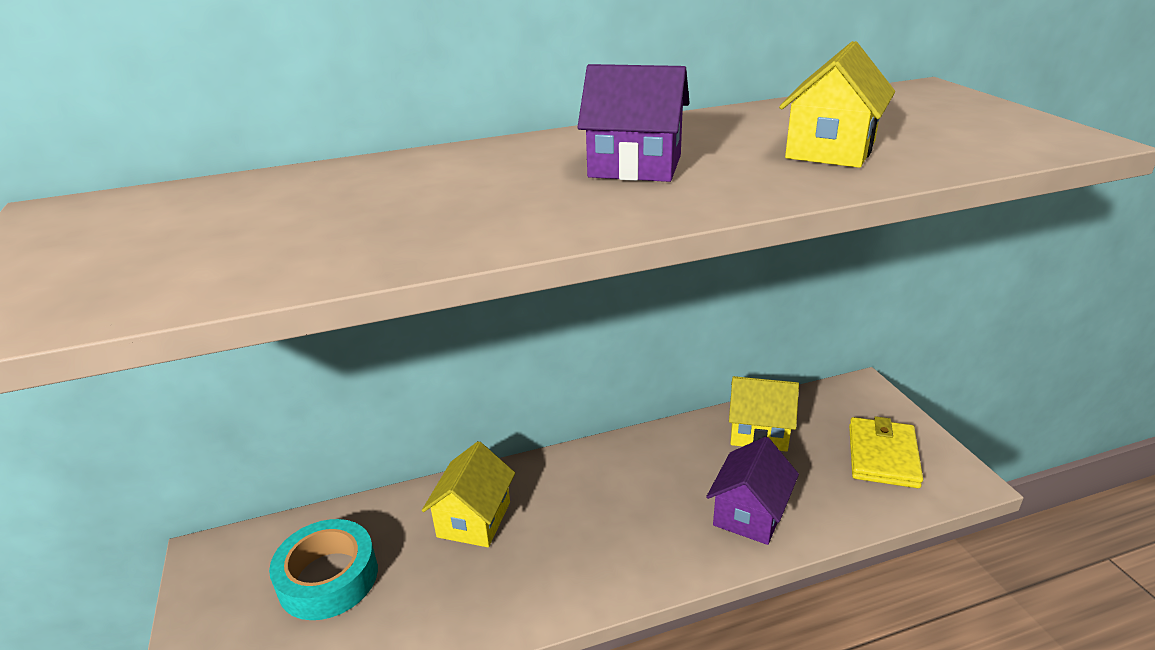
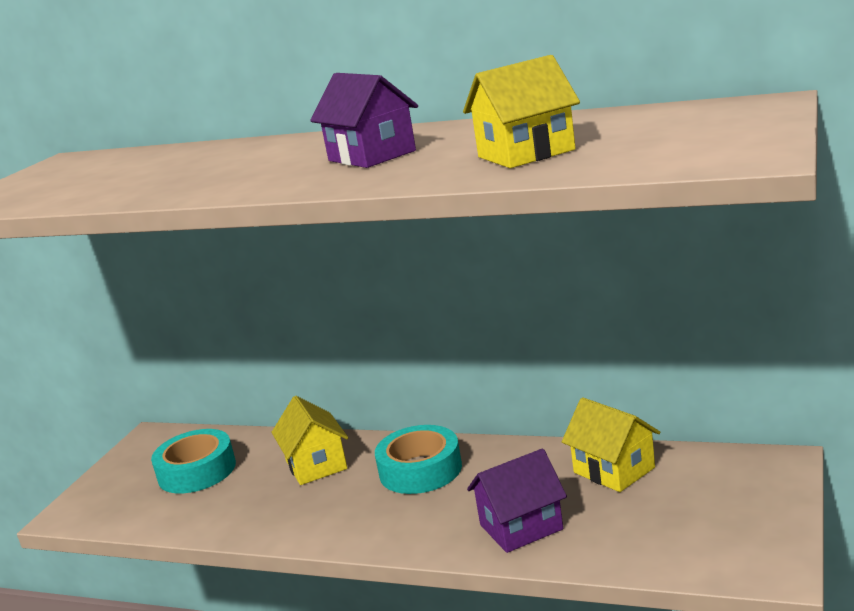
camera: 40 degrees right, 10 degrees down
yellow house [422,441,515,547] -> yellow house turned 75 degrees counterclockwise [272,396,348,485]
yellow wallet [849,416,923,488] -> none
none -> turquoise tape [375,425,462,494]

